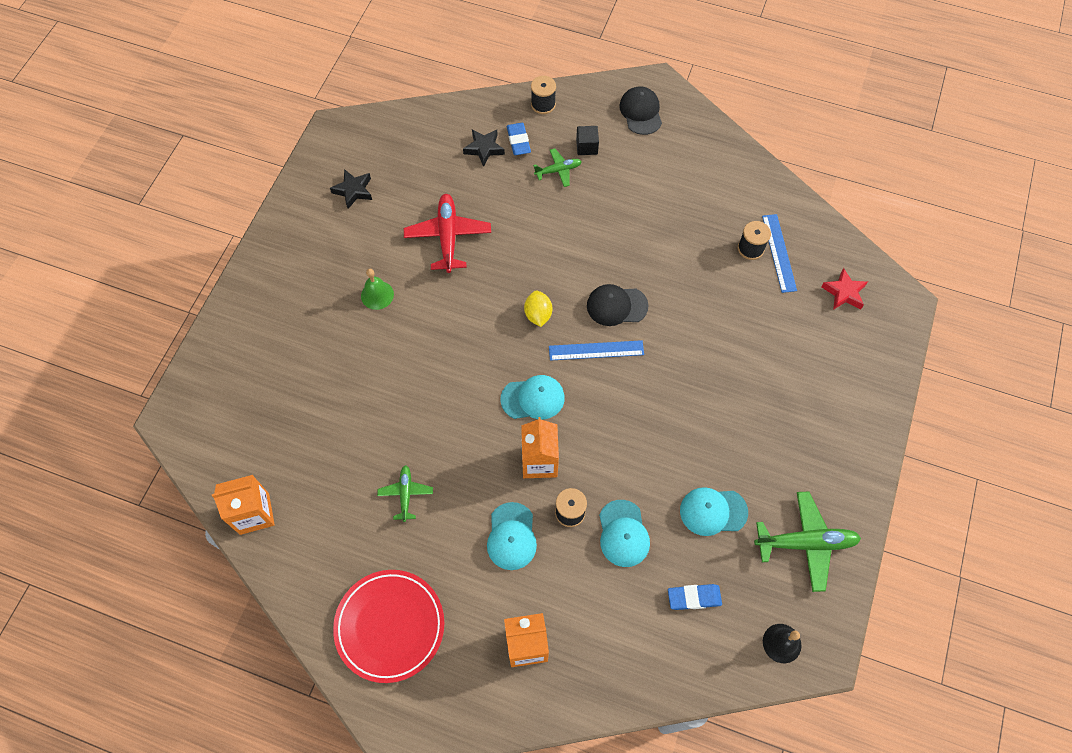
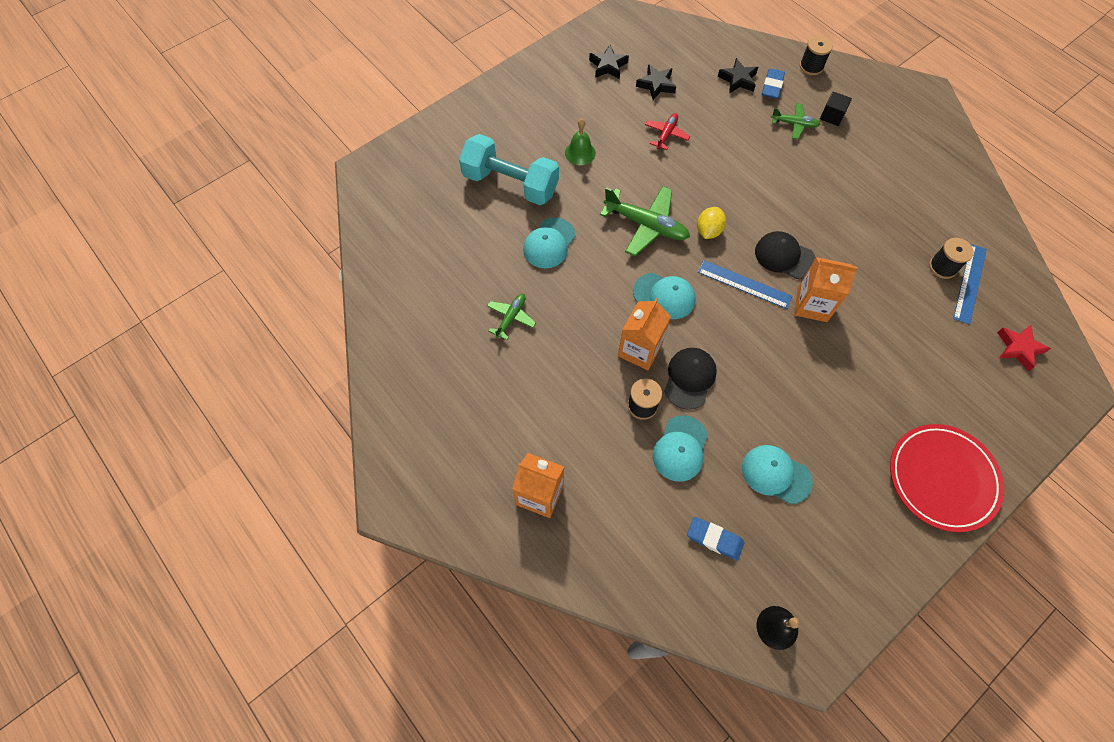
camera: 30 degrees right, 0 degrees up
orange carton [212,475,275,535] -> orange carton moved to [794,257,858,322]
red plate [333,570,444,683] -> red plate moved to [890,424,1004,532]
red plane [404,194,491,273] -> red plane [645,113,690,150], size x0.56
turquoise cap [487,502,537,570] -> turquoise cap moved to [523,218,576,268]
black cap [619,86,662,135] -> black cap moved to [664,348,717,410]
green plane [754,492,861,592] -> green plane moved to [600,186,690,256]
none -> turquoise dumbbell [459,134,559,205]
none -> black star [636,64,676,100]

